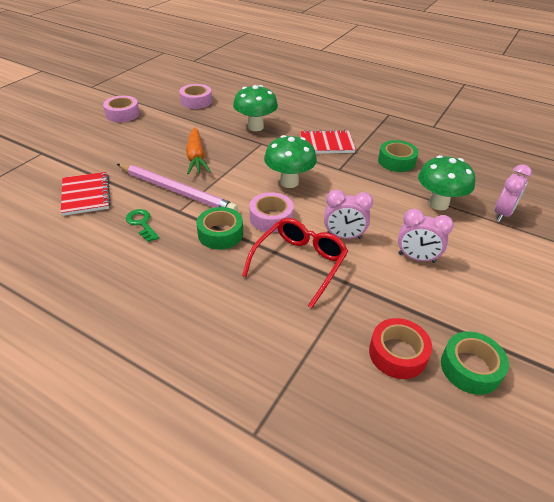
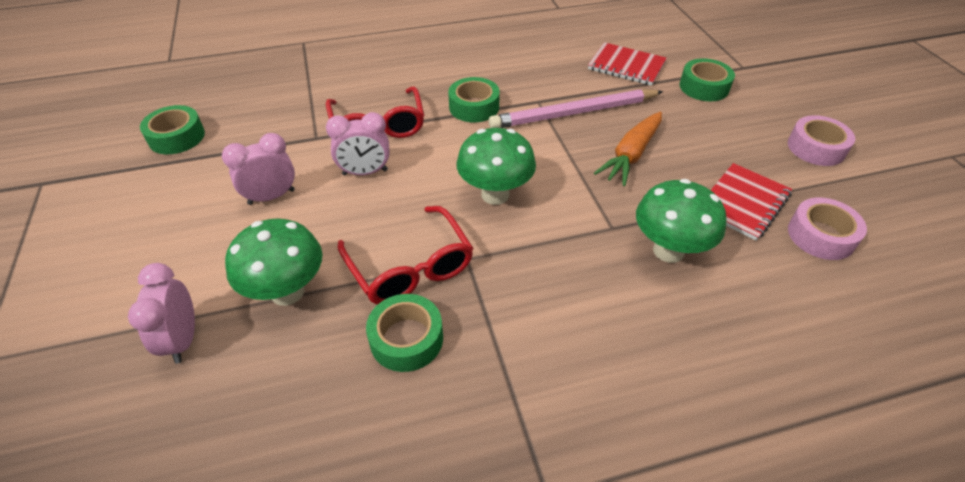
camera: 135 degrees right, 5 degrees up
green key [126,209,159,242] -> none
orange carrot [186,127,211,174] -> orange carrot turned 90 degrees counterclockwise [594,111,662,186]
pink tape [249,192,294,232] -> none
red notebook [300,130,356,153] -> red notebook moved to [711,163,792,241]
pink clock [324,190,373,239] -> pink clock turned 150 degrees counterclockwise [326,112,390,175]
red tape [369,318,432,379] -> none
none -> red glasses [338,206,473,305]
none -> green tape [680,58,735,101]

